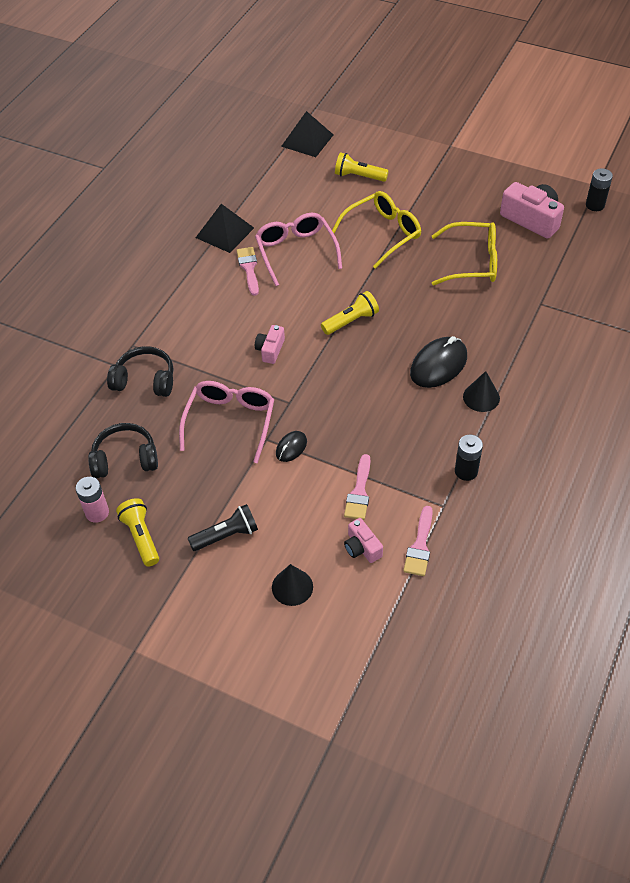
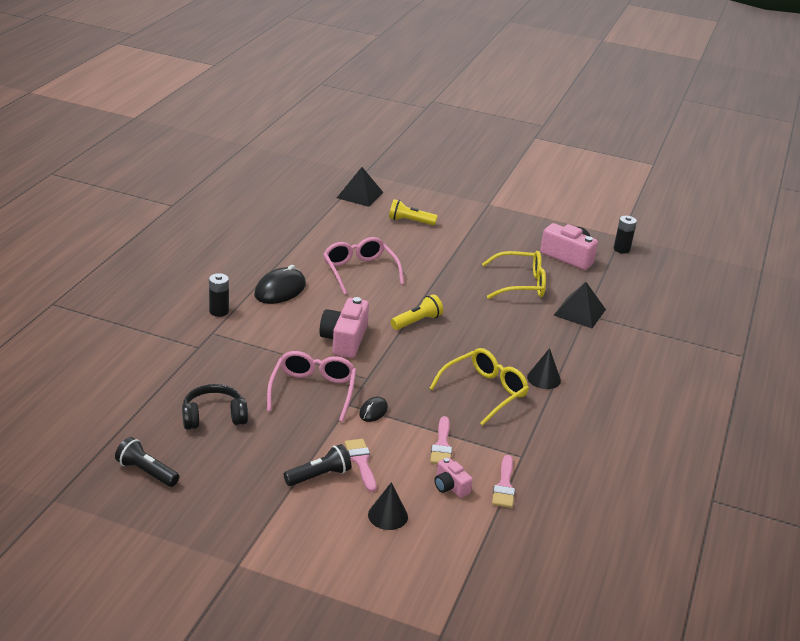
camera: 10 degrees left, 20 degrees down
pink battery [75,477,109,523] -> none
black headphones [107,346,173,397] -> none
yellow flashlight [116,498,159,567] -> none
black pyramid [196,204,254,253] -> black pyramid moved to [554,282,606,328]
pink brush [236,247,259,296] -> pink brush moved to [345,439,377,492]
pink camera [255,325,285,364] -> pink camera [320,297,369,358], size x1.82
yellow glasses [332,191,421,269] -> yellow glasses moved to [429,348,529,425]
black mouse [410,336,467,388] -> black mouse moved to [254,265,306,304]
black battery [455,435,483,481] -> black battery moved to [209,273,229,317]
none -> black flashlight [115,437,179,487]

